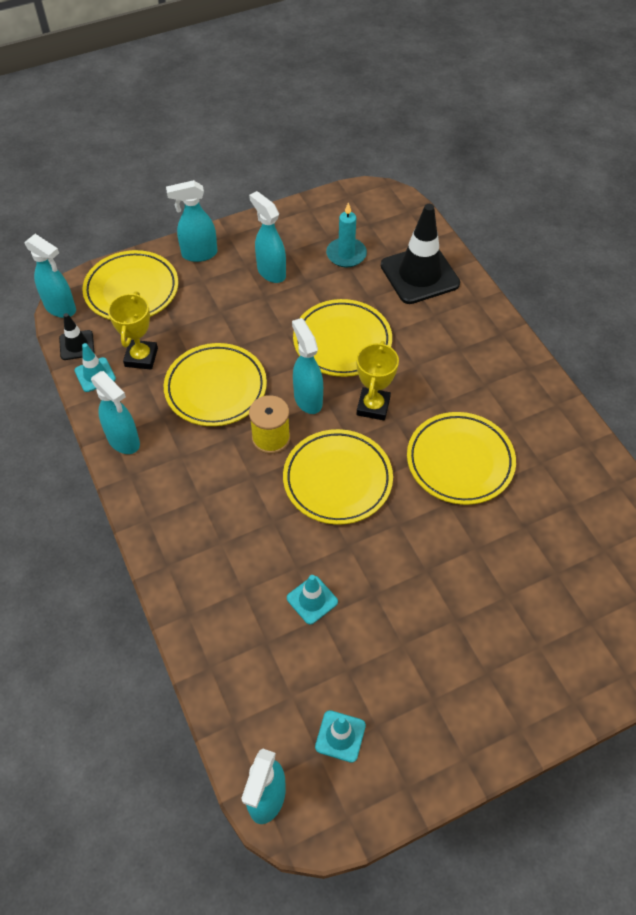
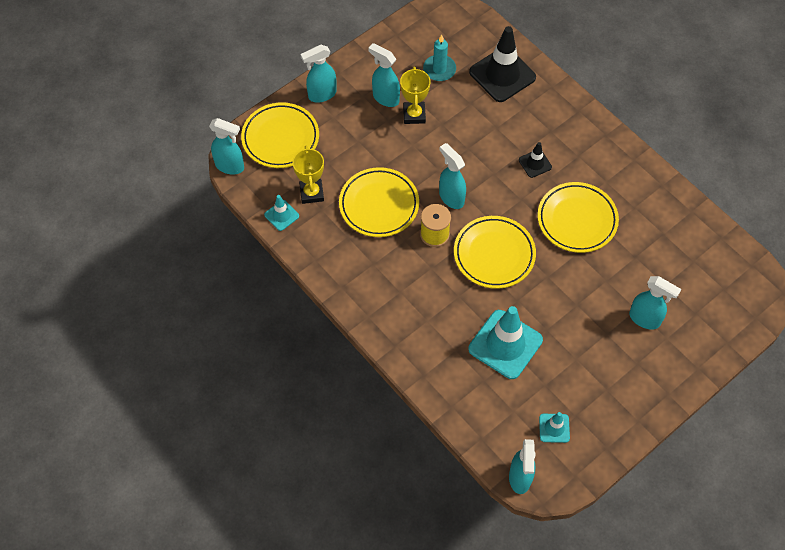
camera: 15 degrees left, 5 degrees up
black traffic cone [59,313,94,360] -> black traffic cone moved to [519,142,552,178]
turquoise spray bottle [91,371,140,454] -> turquoise spray bottle moved to [629,276,681,330]
turquoise traffic cone [287,575,338,625] -> turquoise traffic cone [468,306,543,379], size x2.04
yellow plate [293,299,392,377] -> none
yellow trophy [357,341,399,421] -> yellow trophy moved to [400,67,431,124]

